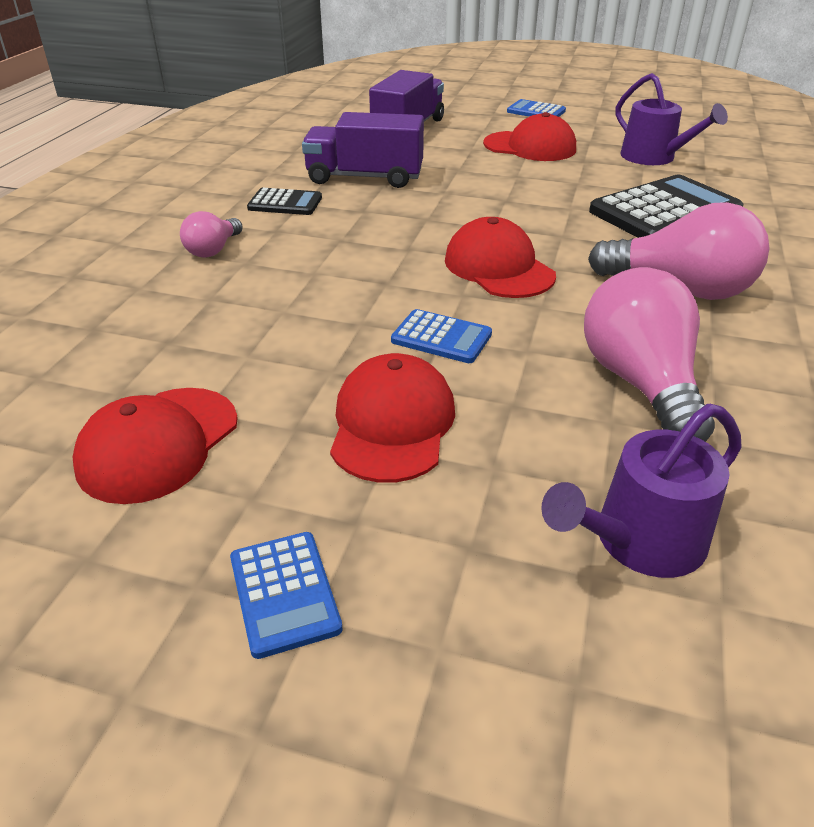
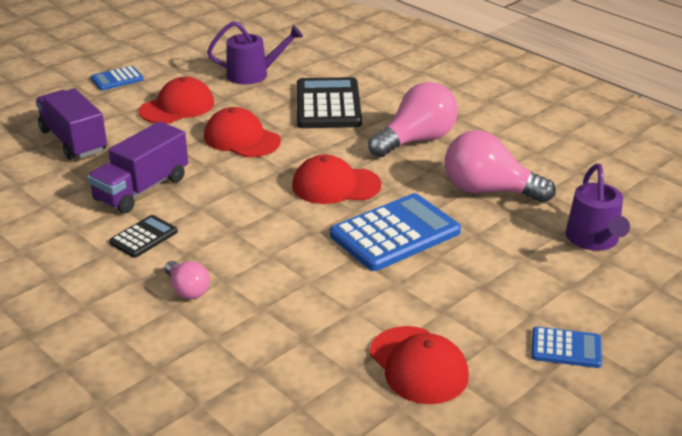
camera: 60 degrees left, 5 degrees down
red cap [330,353,455,483] -> red cap moved to [204,107,281,157]
blue calculator [391,309,492,363] -> blue calculator [330,193,461,271], size x1.94

